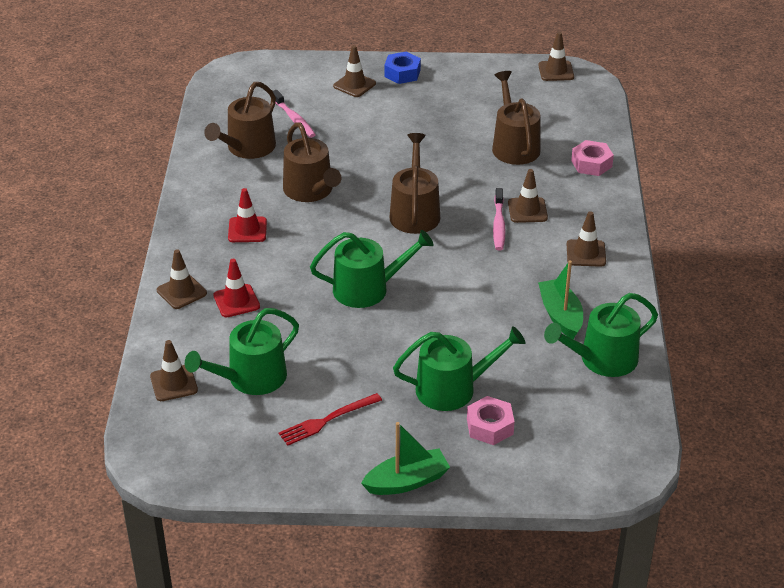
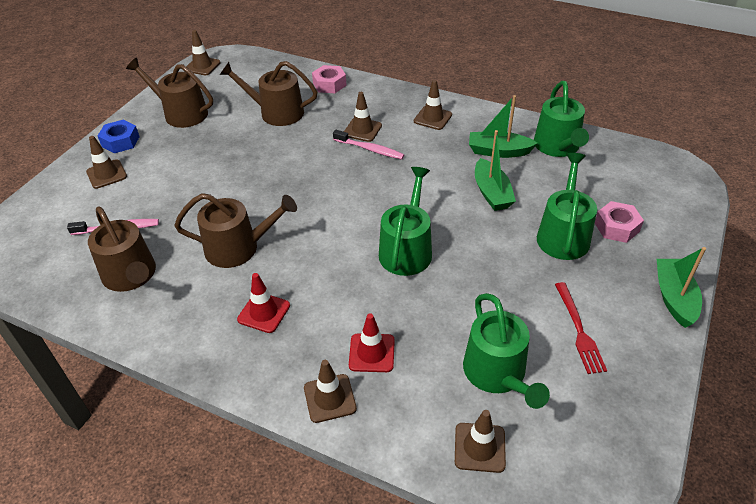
camera: 65 degrees left, 5 degrees up
brown watering can [389,133,440,234] -> brown watering can moved to [126,58,213,128]
none -> green boat [475,130,516,211]

